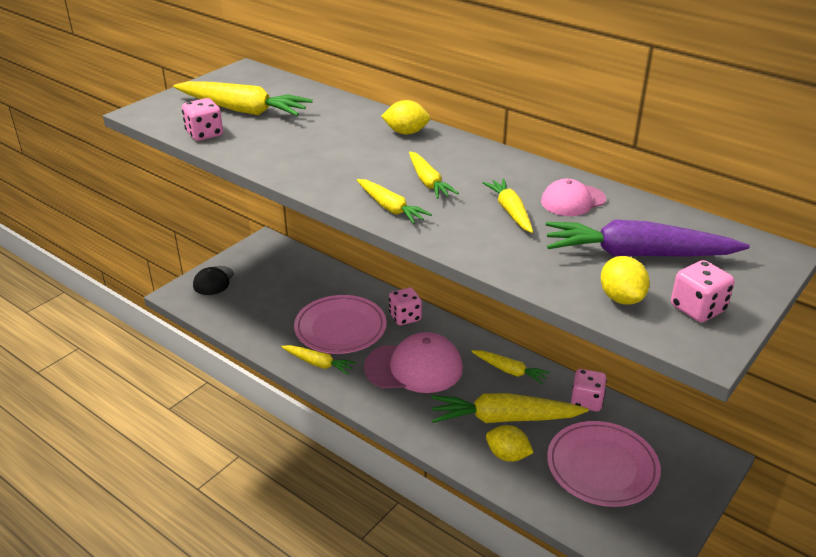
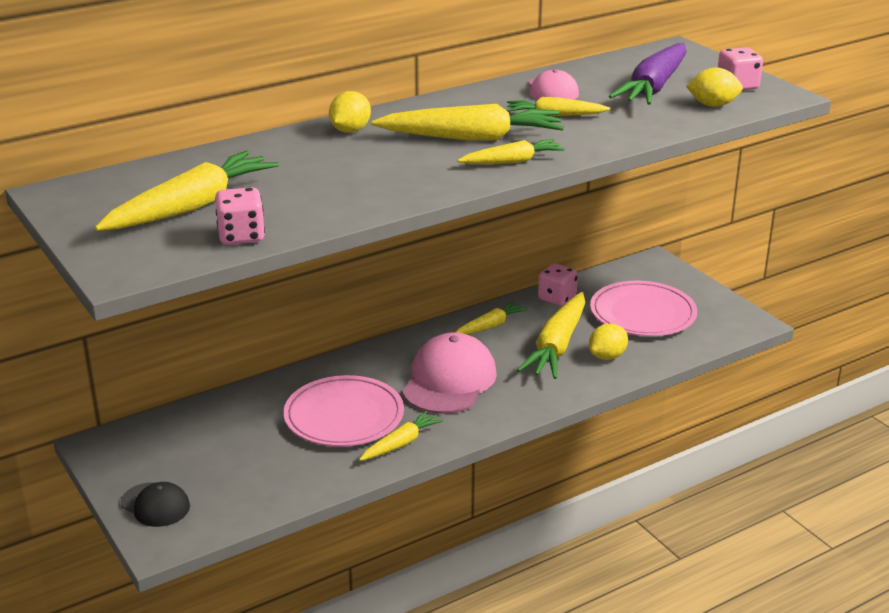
camera: 70 degrees left, 5 degrees down
pink dice [389,288,422,325] -> none
yellow carrot [409,152,459,199] -> yellow carrot [371,104,564,141], size x1.78

